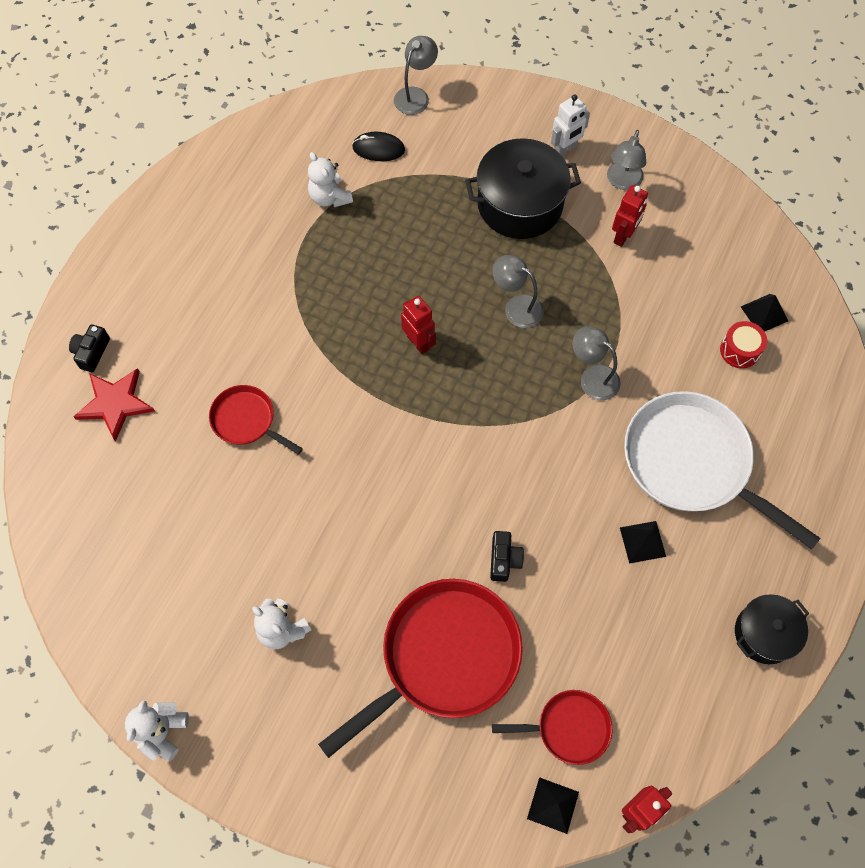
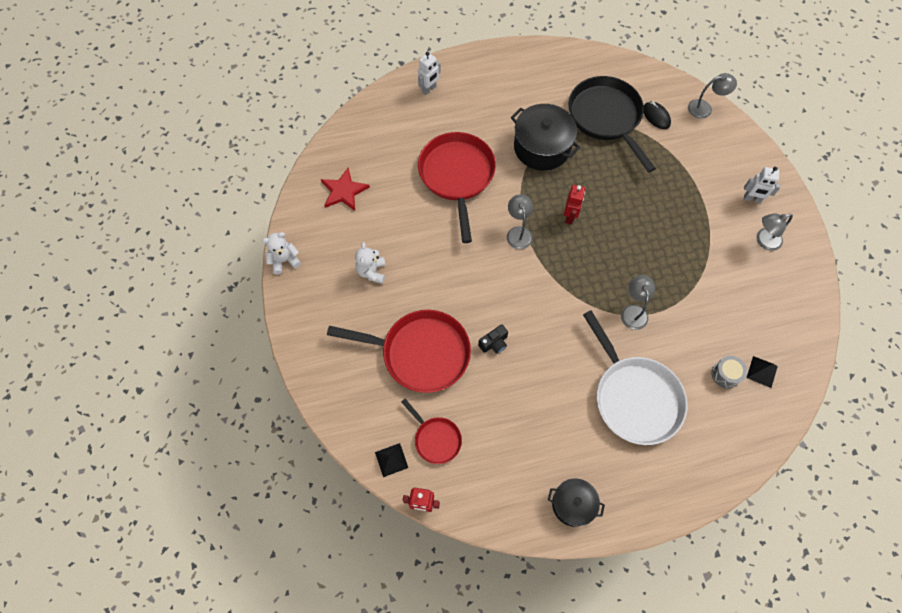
camera: 50 degrees right, 0 degrees up
black camera [69,325,110,372] -> white robot [418,52,441,95]
red star [73,368,155,442] -> red star moved to [321,168,370,211]
red pan [209,385,303,455] -> red pan [418,132,496,243], size x1.95
white teddy bear [308,152,353,207] -> black pan [568,76,656,173]
black pot [465,138,581,239] -> black pot moved to [511,104,580,170]
grey lamp [492,255,544,328] -> grey lamp moved to [507,194,533,249]
red robot [612,185,648,247] -> none
black pyramid [620,521,666,564] -> none
white pan [624,391,821,550] -> white pan turned 150 degrees clockwise [583,310,687,445]
red drum [720,321,767,368] -> grey drum [711,356,747,389]

